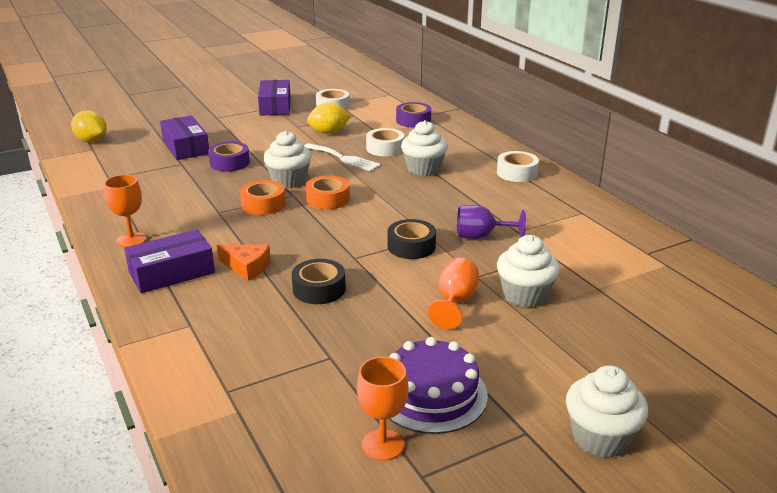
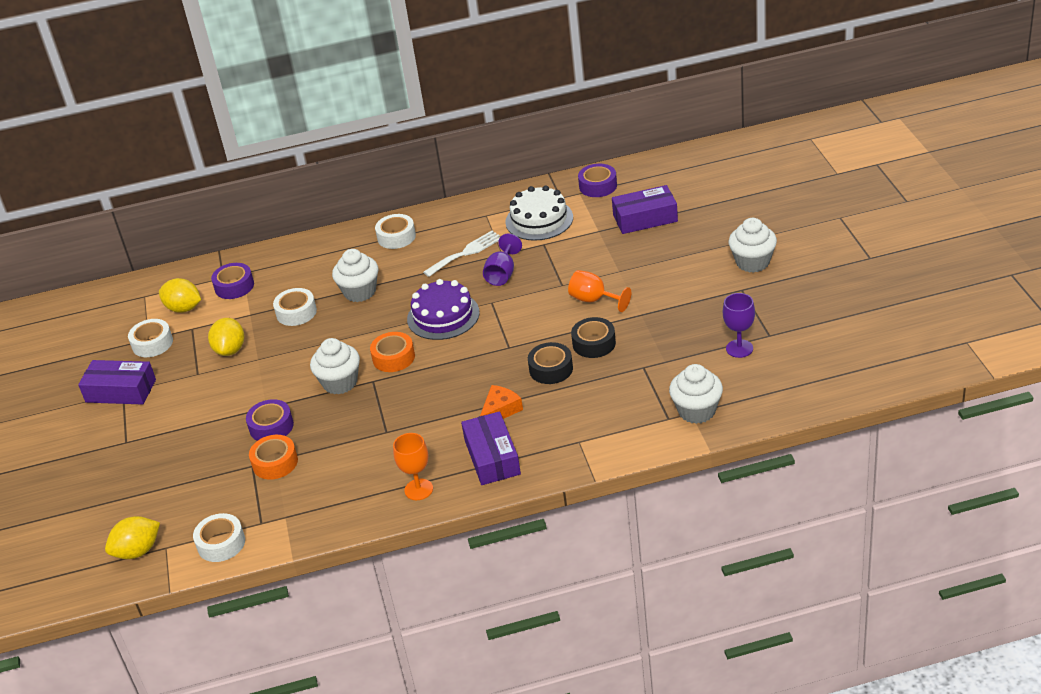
camera: 70 degrees left, 10 degrees up
purple box [160,116,209,160] -> purple box moved to [612,185,678,234]
orange tape [240,180,285,215] -> orange tape moved to [249,435,298,480]
white fork [304,143,381,171] -> white fork moved to [423,231,501,277]
orange goblet [357,357,408,461] -> purple goblet [723,293,755,358]
black tape [388,219,436,259] -> black tape moved to [571,317,616,358]
purple cake [389,337,488,434] -> purple cake moved to [407,279,480,340]
white cupcake [497,235,560,308] -> white cupcake moved to [669,364,723,424]
none -> yellow lemon [159,278,201,313]
none -> white tape [193,513,245,562]
none -> white cake [505,185,573,241]
none -> purple tape [578,164,617,197]

